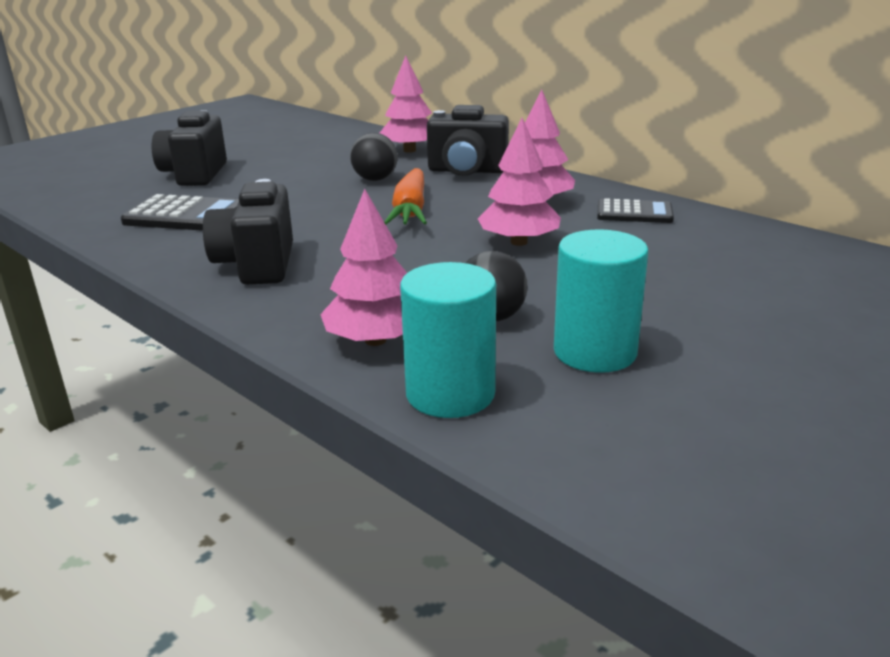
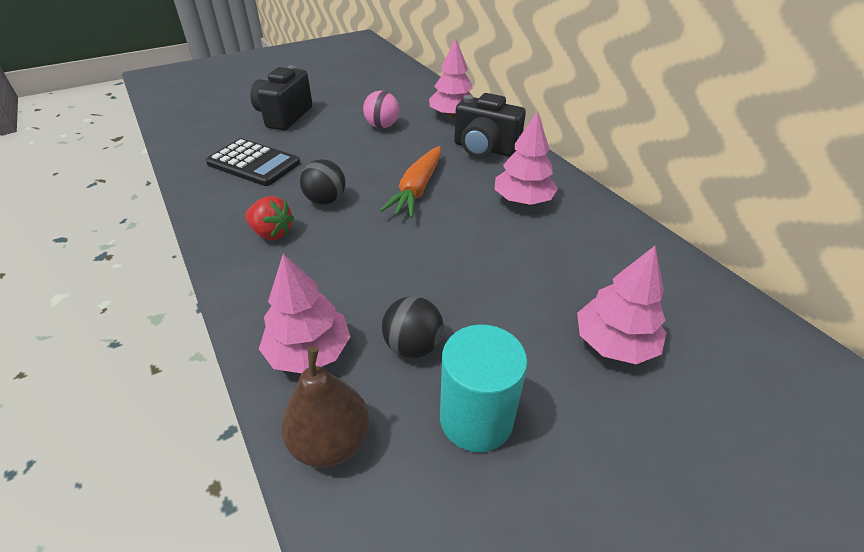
camera: 15 degrees right, 15 degrees up
black camera [203,179,293,285] -> red strawberry [245,196,294,240]
black ball [350,133,398,181] -> black ball moved to [300,159,345,205]
turquoise cylinder [400,262,496,418] -> brown pear [281,347,370,468]
pink tree [478,118,561,246] -> pink tree moved to [577,246,666,364]
black calculator [597,198,674,223] -> none
none -> pink ball [363,91,399,128]

